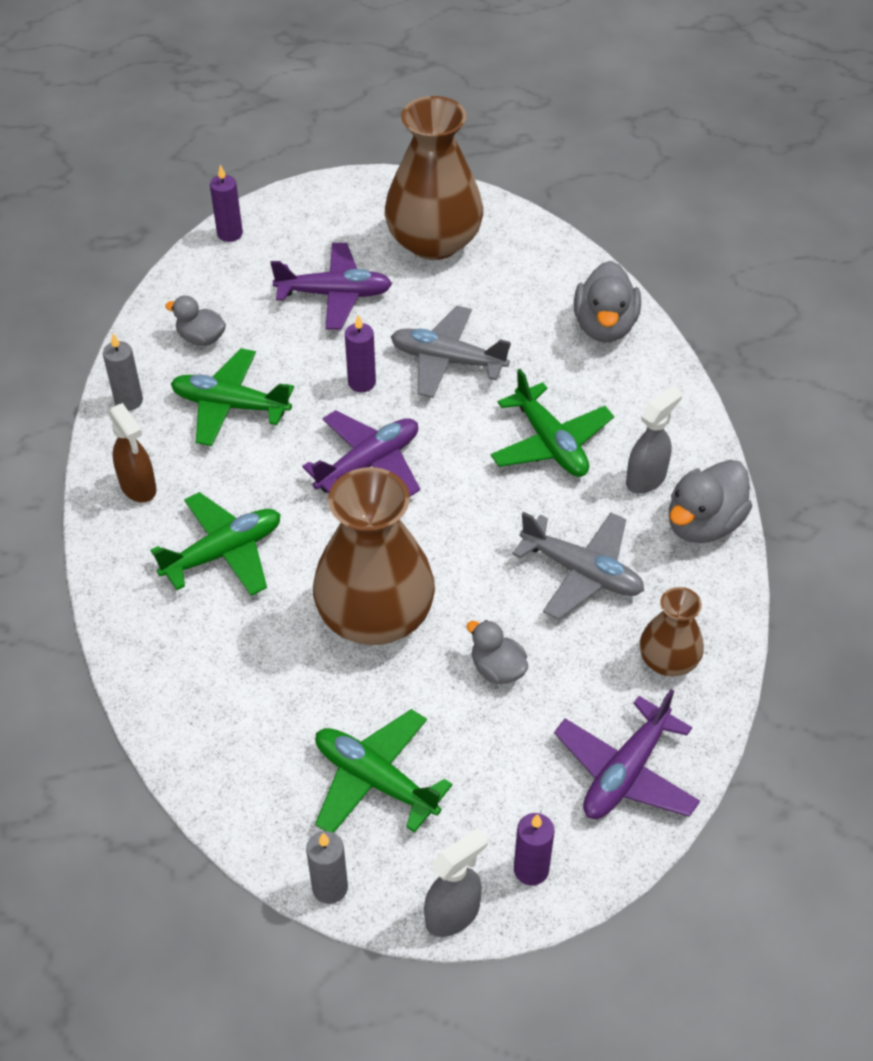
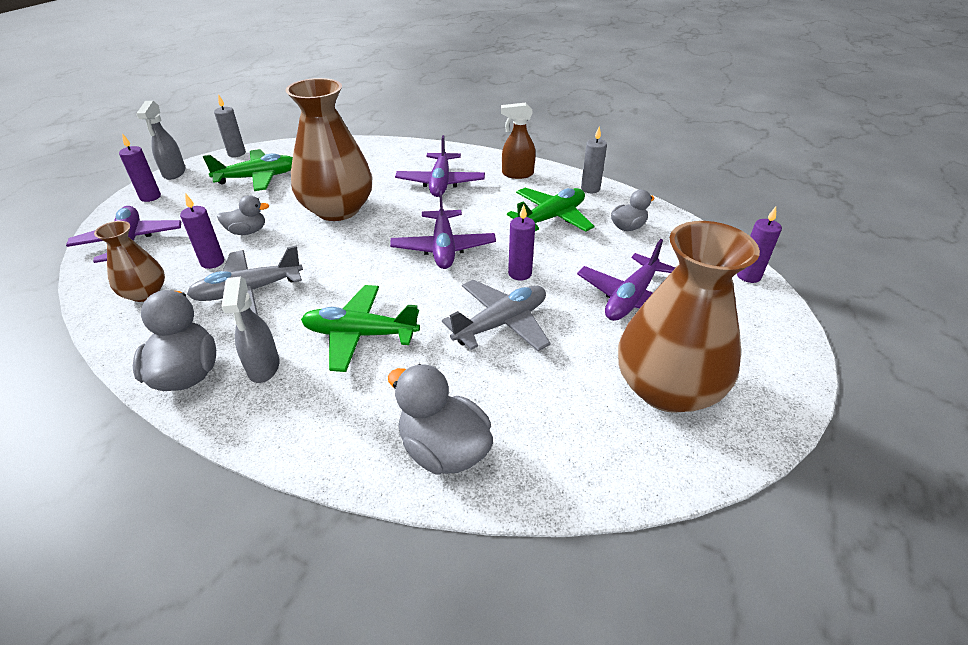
camera: 125 degrees right, 10 degrees down
green plane [151,492,281,596] -> purple plane [395,135,485,197]
none -> purple candle [180,193,224,269]

